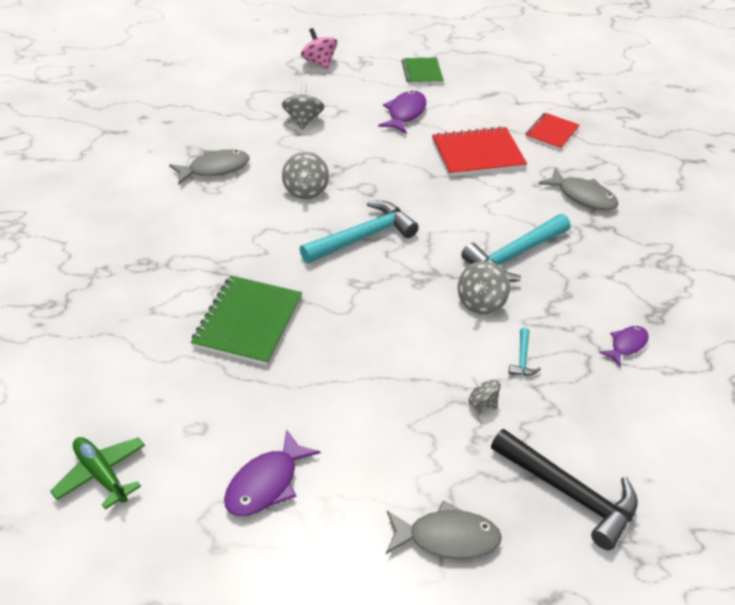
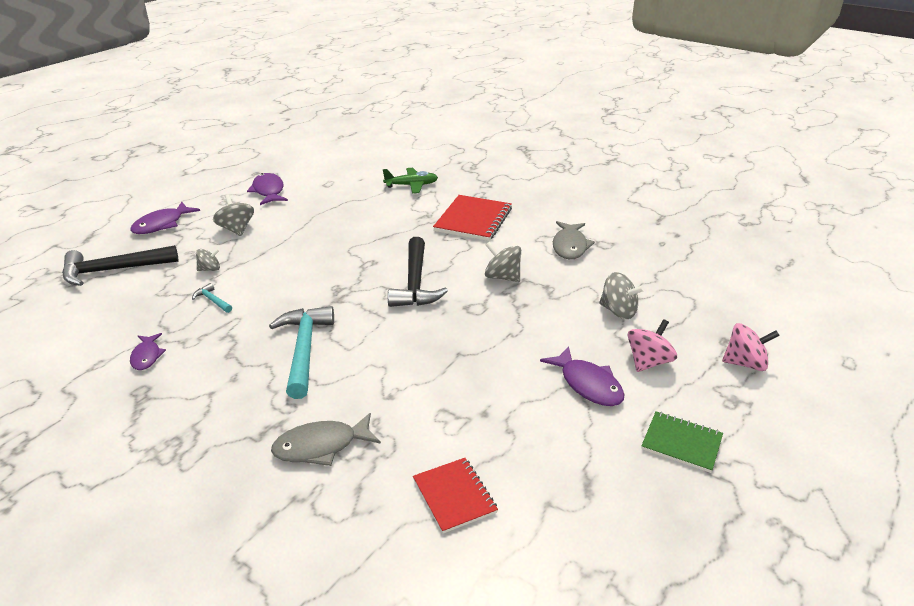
camera: 125 degrees right, 10 degrees down
green plane [50,437,145,509] -> green plane moved to [383,168,438,193]
green notebook [191,275,302,366] -> none
turquoise hammer [300,201,419,263] -> black hammer [388,237,448,307]
grey fish [386,500,502,559] -> purple fish [130,202,200,234]
red notebook [432,126,527,177] -> red notebook moved to [433,195,512,241]
grey spinning top [458,261,510,315] -> grey spinning top moved to [213,195,254,236]
none -> pink spinning top [628,319,677,372]

